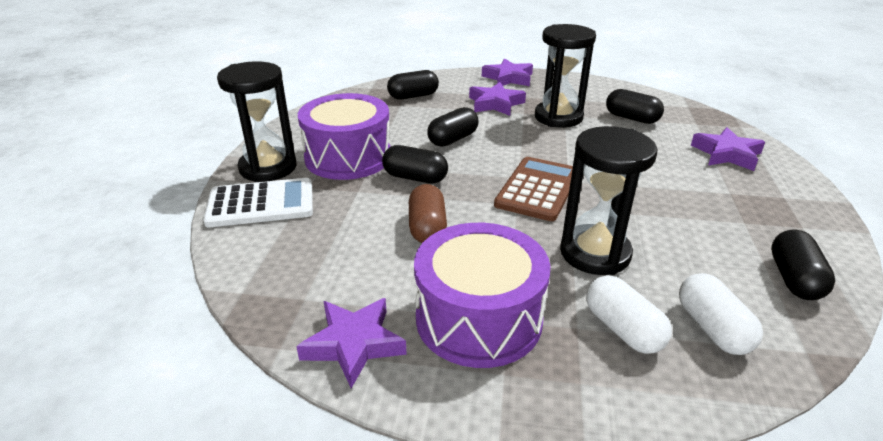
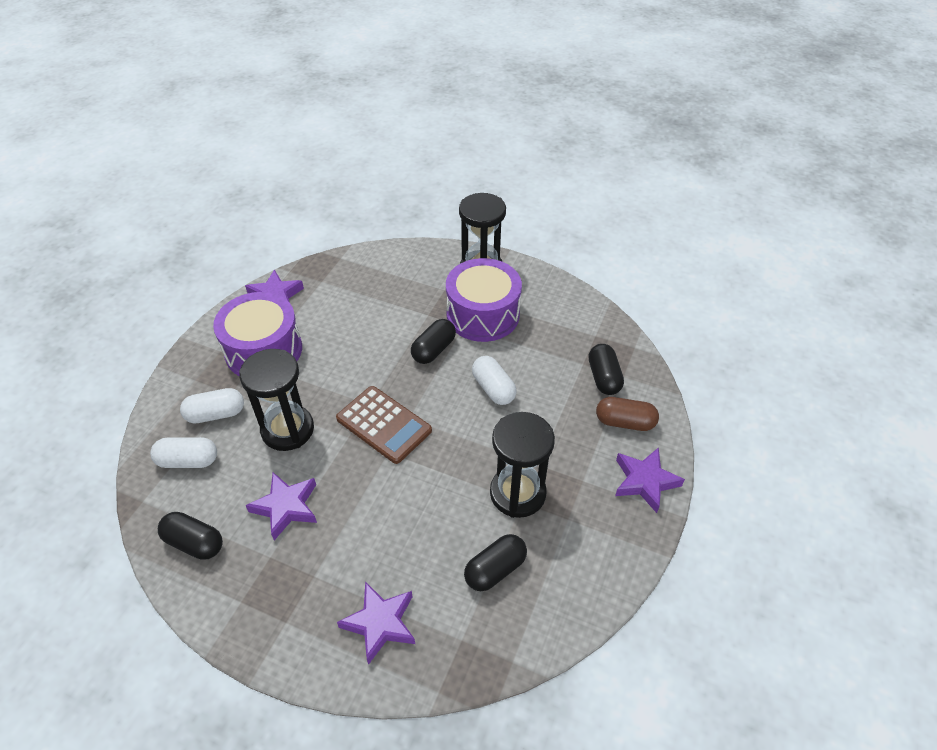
camera: 105 degrees right, 15 degrees up
white calculator [203,178,313,227] -> none
brown capsule [409,184,447,243] -> brown capsule moved to [596,397,659,431]
black capsule [427,107,479,147] -> white capsule [472,356,517,405]
purple star [469,82,526,116] -> purple star moved to [246,472,317,540]

